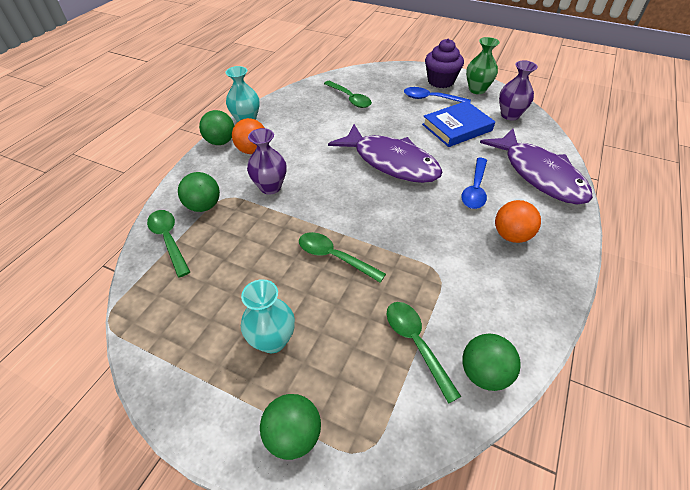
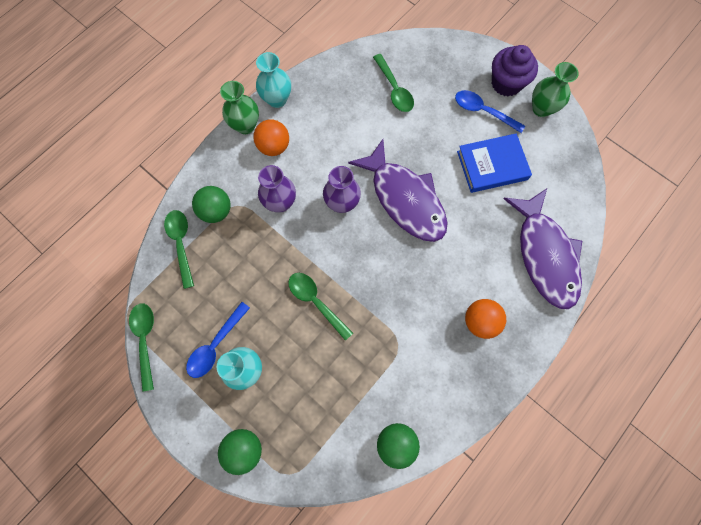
camera: 15 degrees right, 25 degrees up
green ball [199,110,234,145] -> green vase [220,81,259,134]
green spoon [387,302,461,404] -> green spoon moved to [129,303,154,392]
blue spoon [461,158,487,209] -> blue spoon moved to [186,302,250,378]
purple vase [499,60,538,121] -> purple vase moved to [323,166,361,213]

